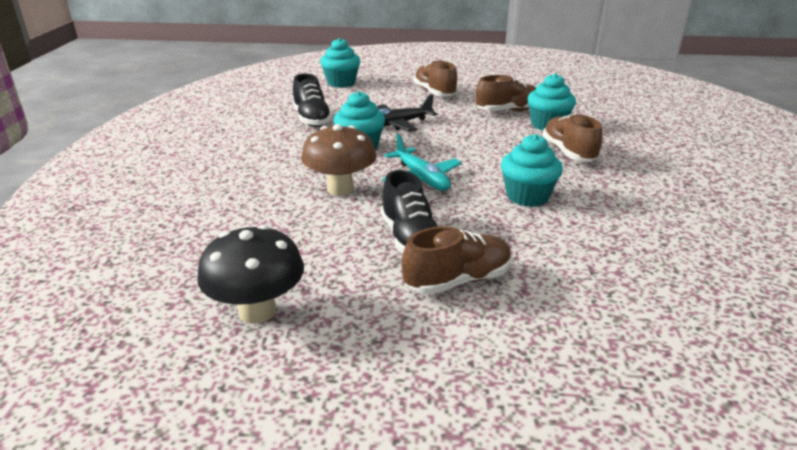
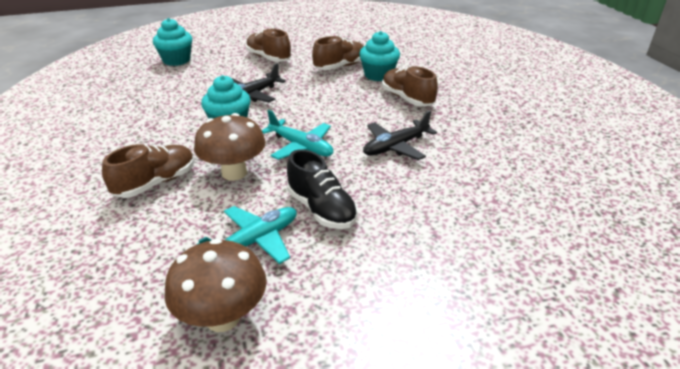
camera: 20 degrees left, 5 degrees up
black mushroom [197,225,304,324] -> brown mushroom [164,238,267,332]
black shoe [293,73,333,127] -> none
brown shoe [401,226,512,295] -> brown shoe moved to [102,144,195,198]
turquoise cupcake [501,134,563,207] -> black plane [363,111,437,160]
none -> turquoise plane [196,206,297,264]

